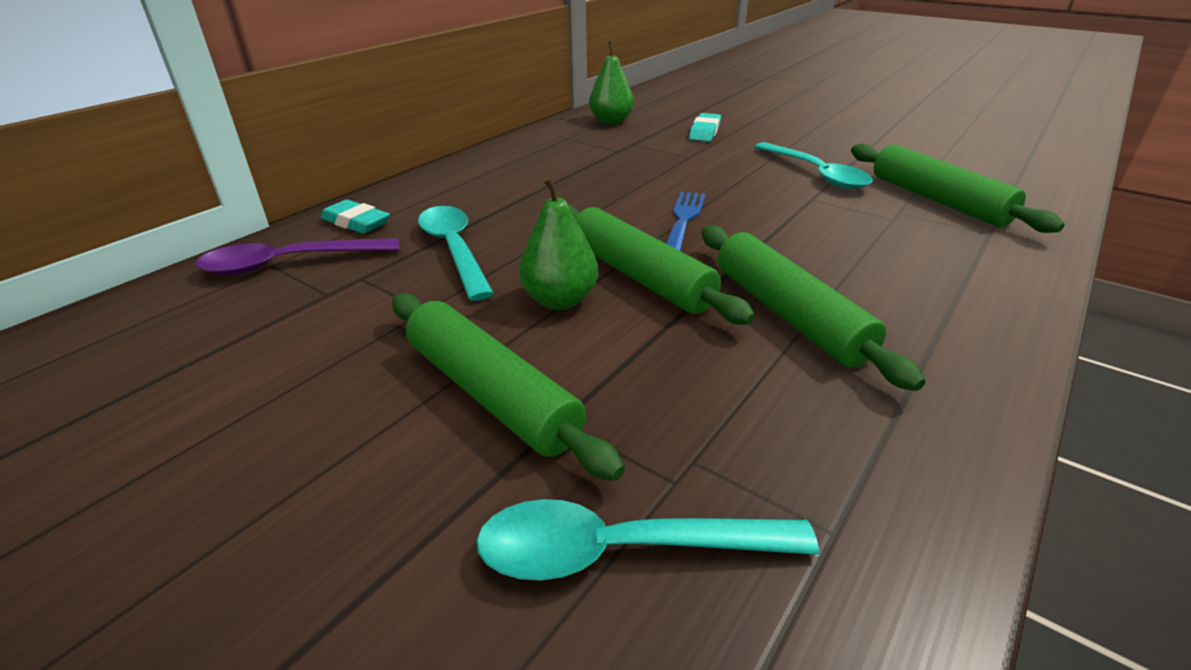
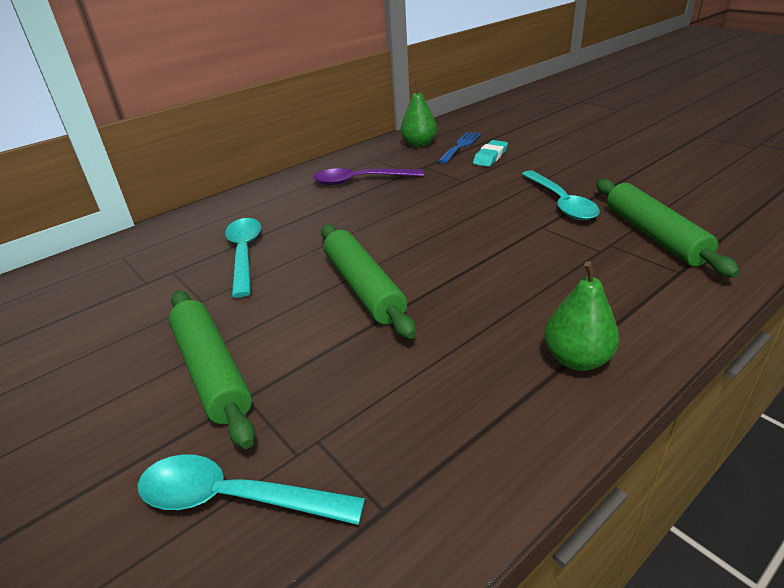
camera: 15 degrees right, 0 degrees up
purple spoon [195,238,399,275] -> purple spoon moved to [313,168,424,185]
turquoise eraser [321,199,390,234] -> none
green pear [519,176,598,310] -> green pear moved to [544,261,620,371]
blue fork [666,192,705,251] -> blue fork moved to [438,132,481,163]
green rolling pin [701,226,925,391] -> none

